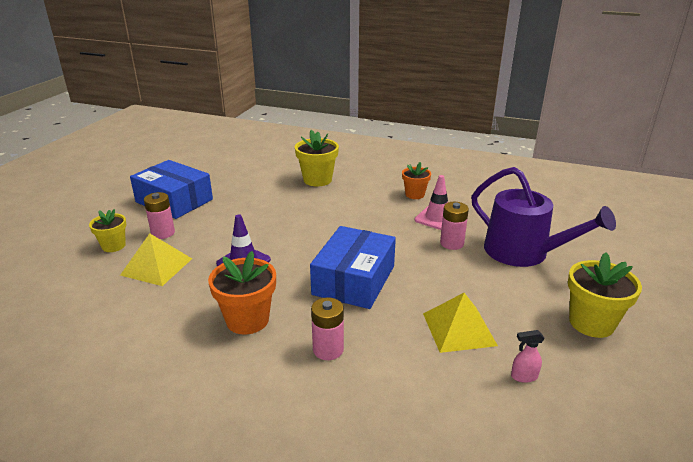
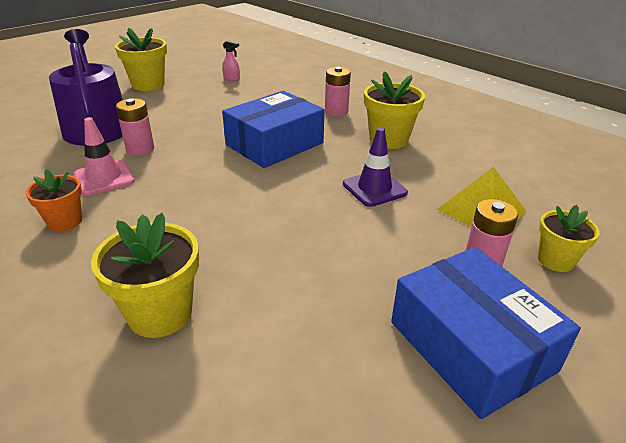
camera: 155 degrees left, 5 degrees up
orange flower pot [208,251,276,334] -> yellow flower pot [364,71,425,149]
yellow pyramid [423,293,498,353] -> none

